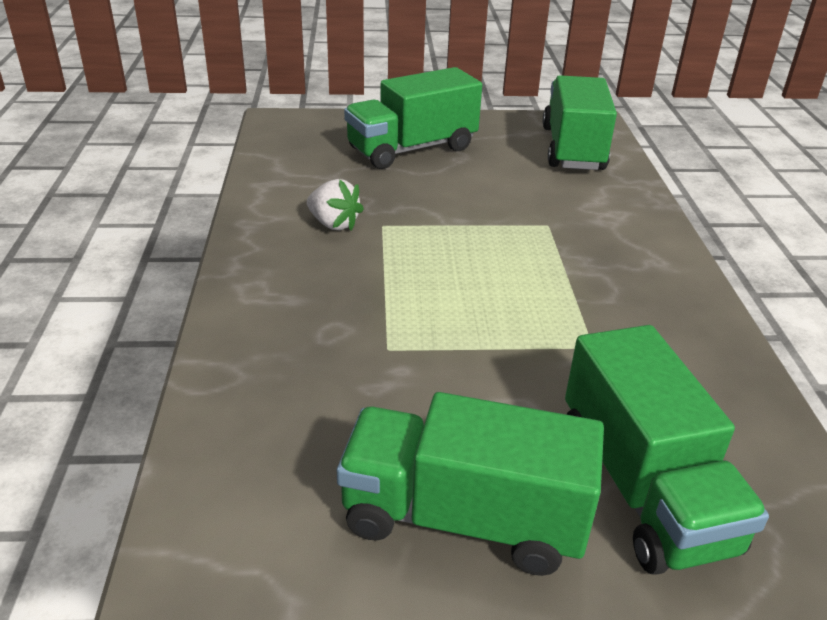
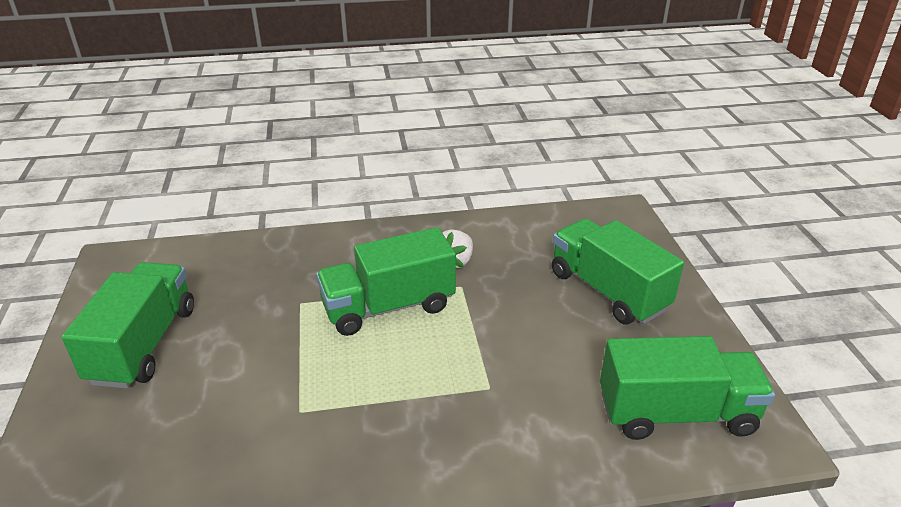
camera: 85 degrees right, 0 degrees up
green truck [565,325,769,575] -> green truck moved to [316,227,456,336]

